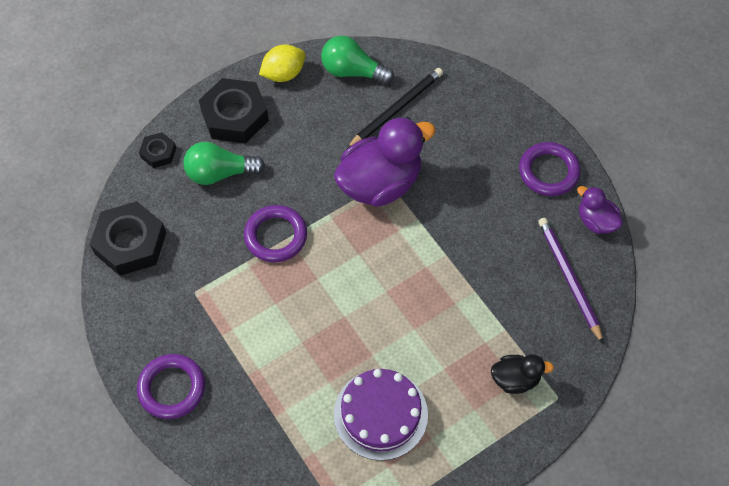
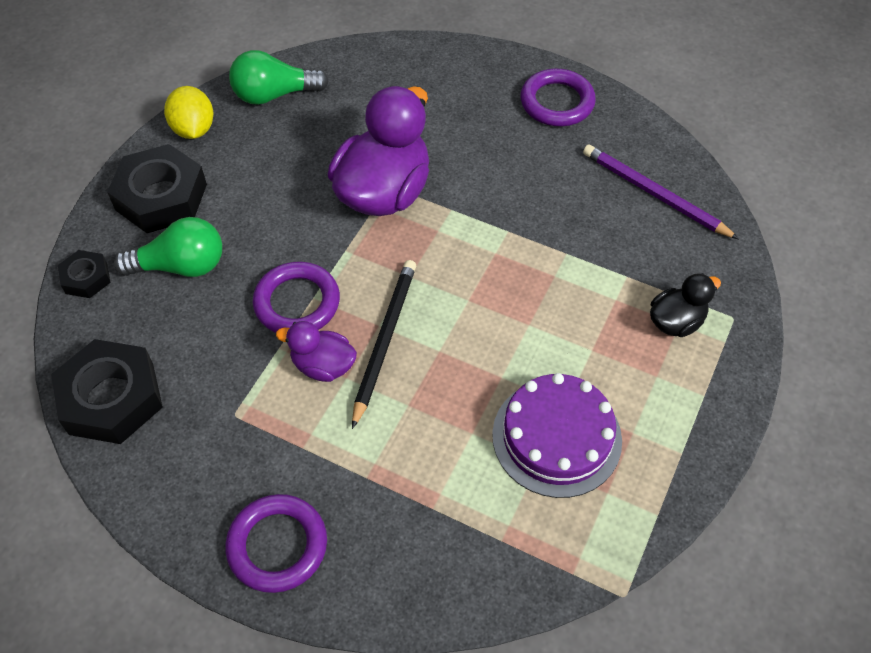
camera: 30 degrees left, 5 degrees down
green light bulb [183,142,265,185] -> green light bulb turned 150 degrees counterclockwise [114,217,222,277]
yellow lemon [259,44,306,82] -> yellow lemon turned 45 degrees counterclockwise [164,86,214,139]
black pencil [347,68,443,149] -> black pencil moved to [352,260,416,429]
purple duck [577,186,623,234] -> purple duck moved to [276,321,357,382]

